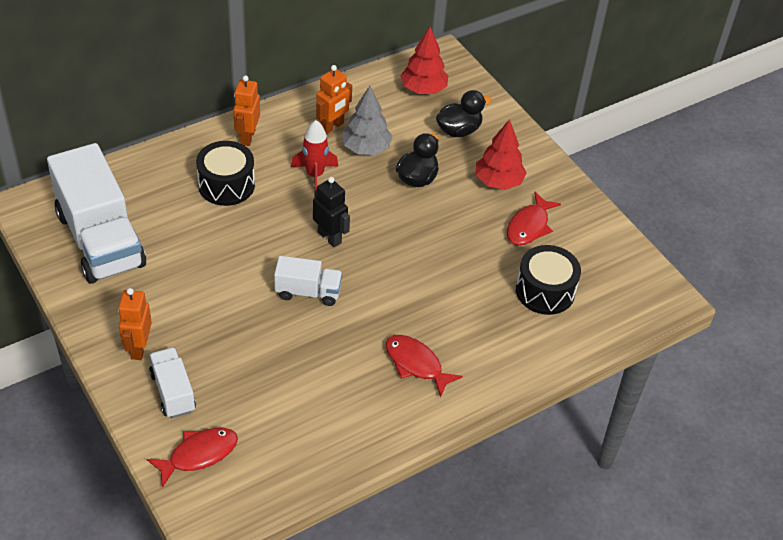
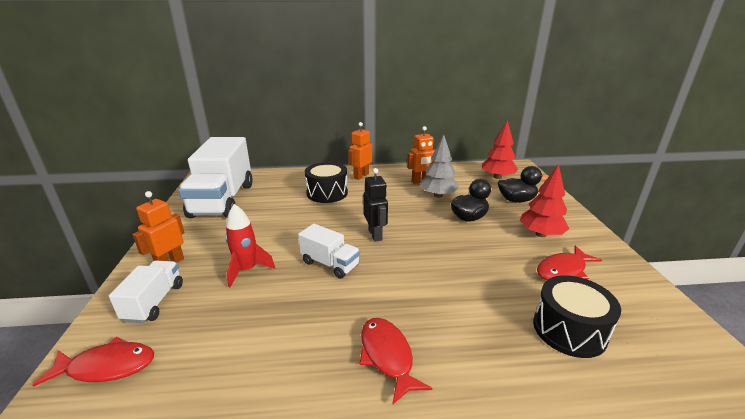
camera: 30 degrees right, 20 degrees down
red rocket [291,120,338,191] -> red rocket moved to [225,204,275,287]

